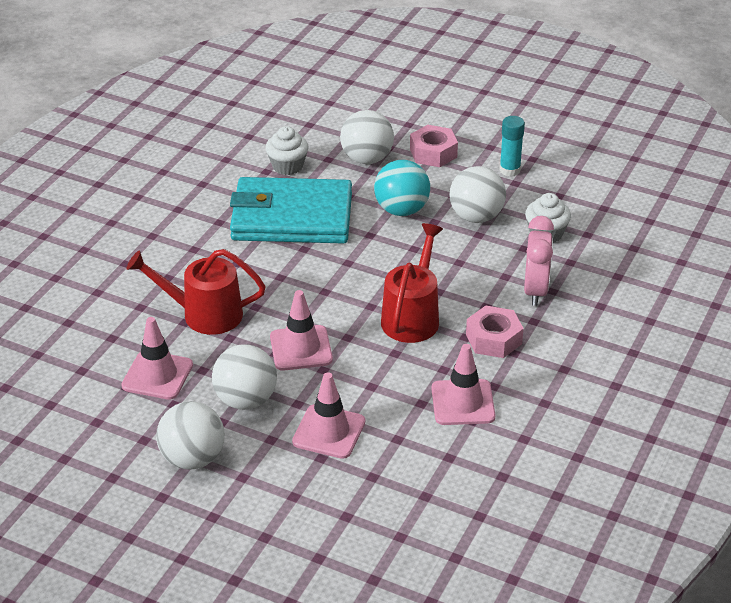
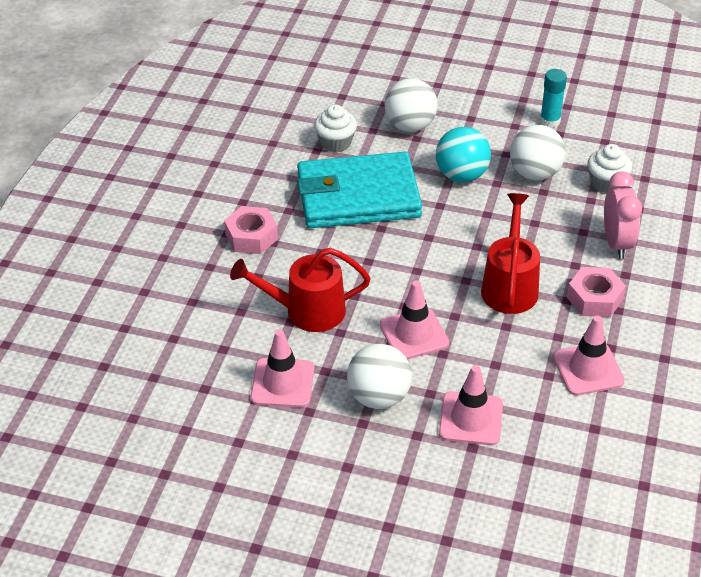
camera: 10 degrees left, 5 degrees up
white ball [156,401,225,470] -> none
pink nut [410,125,458,167] -> pink nut moved to [224,206,278,254]

